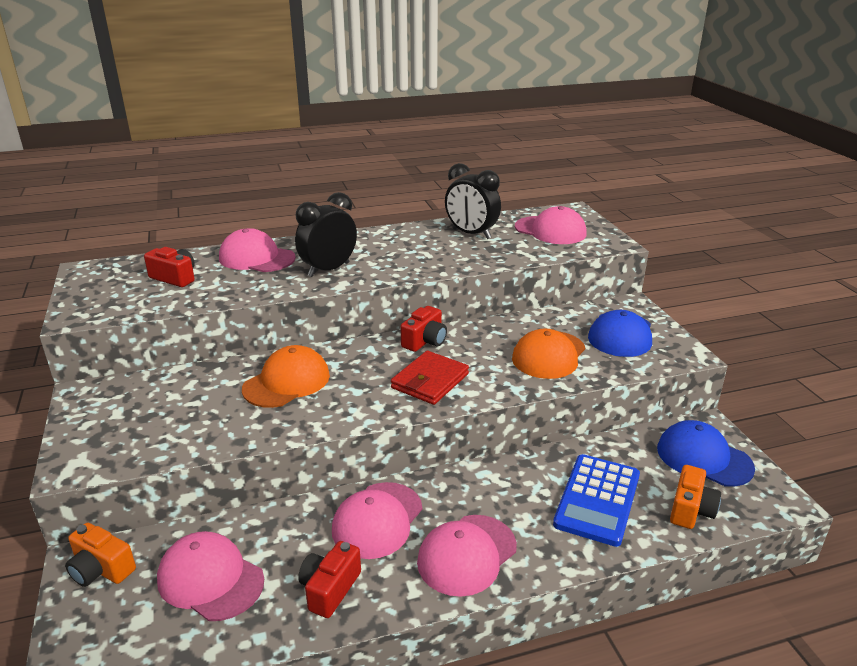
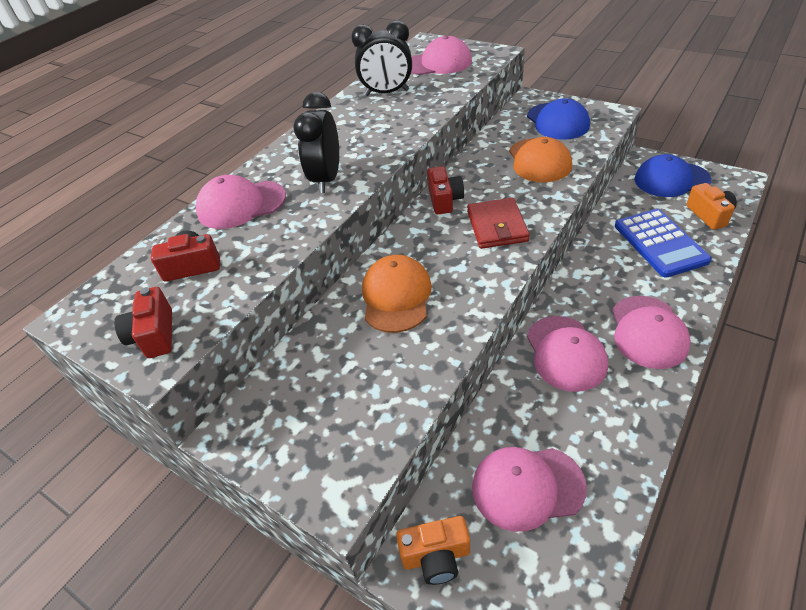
camera: 35 degrees left, 15 degrees up
red camera [298,541,361,618] -> red camera moved to [114,287,172,358]

